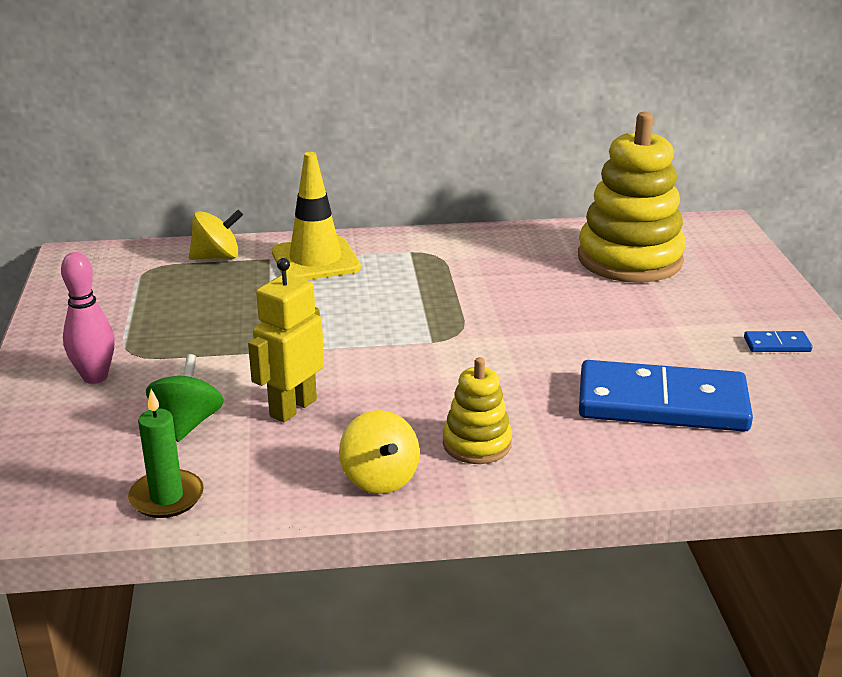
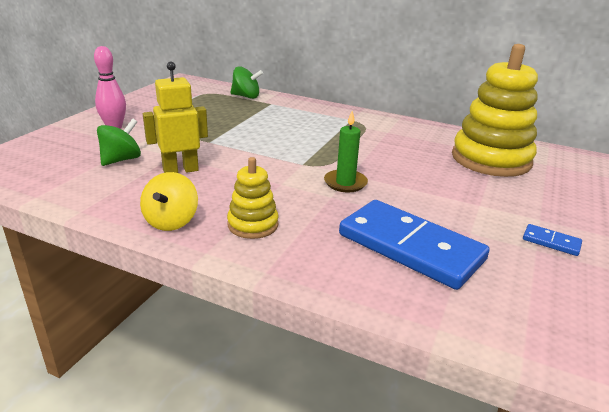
camera: 30 degrees right, 0 degrees up
green candle [128,389,204,518] -> green candle moved to [324,111,368,192]
yellow spinning top [189,210,243,260] -> green spinning top [230,66,263,99]
yellow traffic cone [272,152,361,280] -> none

